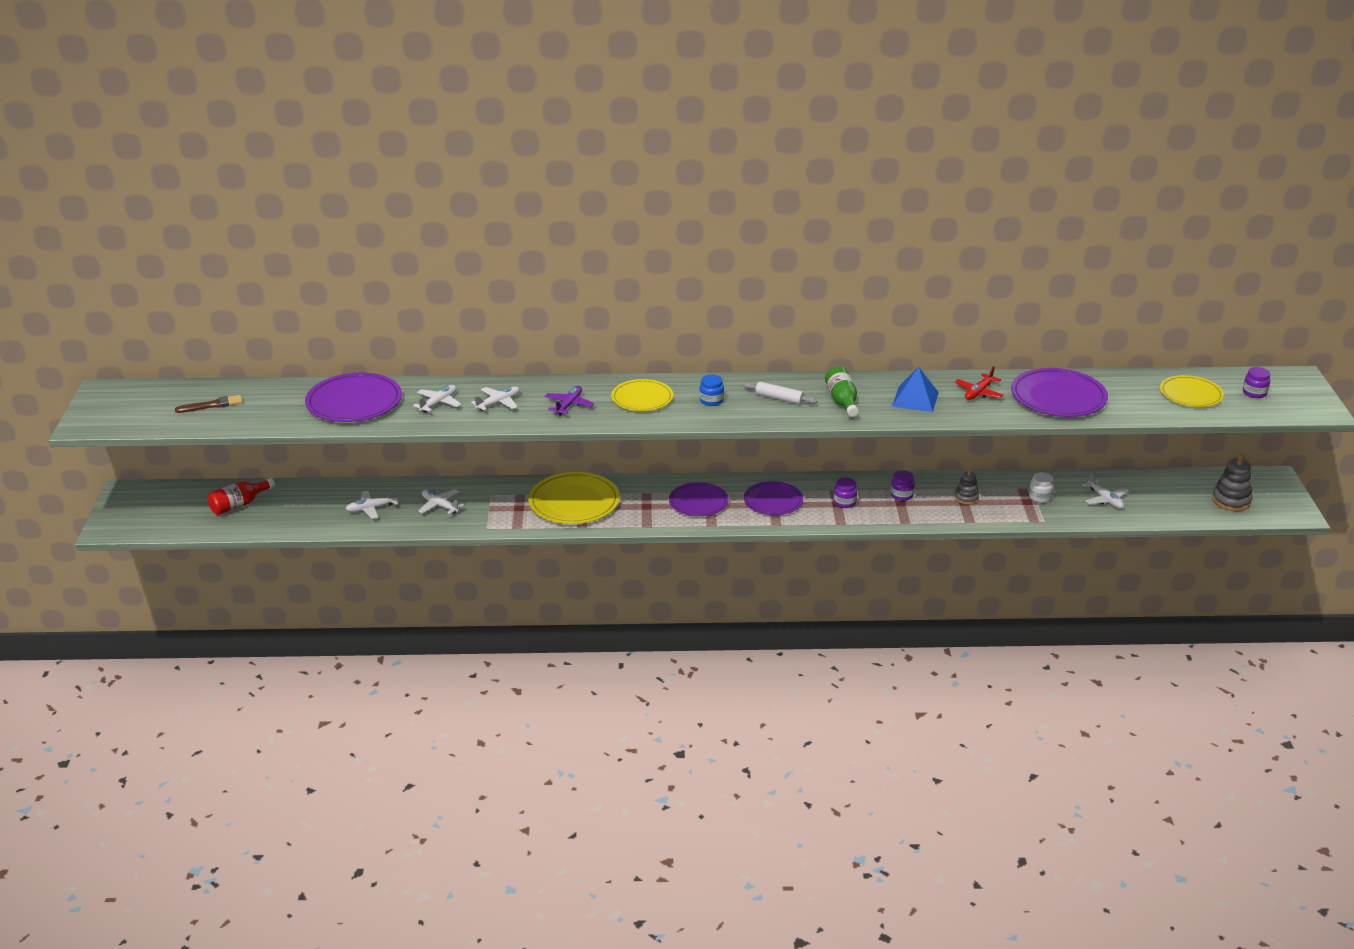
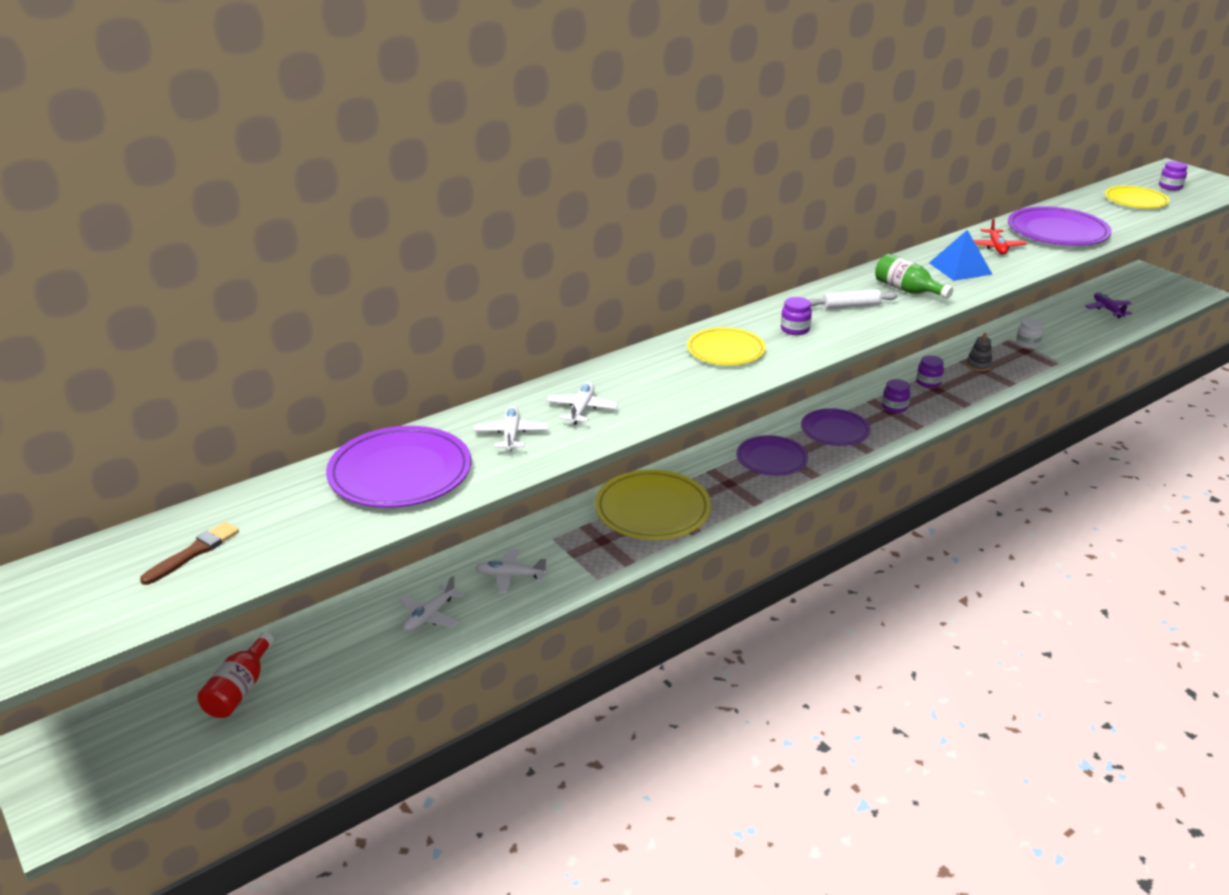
camera: 35 degrees left, 0 degrees up
purple plane [544,386,595,416] -> purple plane moved to [1086,292,1132,318]
blue jar [700,374,724,406] -> purple jar [781,297,812,335]
white plane [1083,472,1128,509] -> none
grey stacking toy [1212,454,1253,511] -> none

